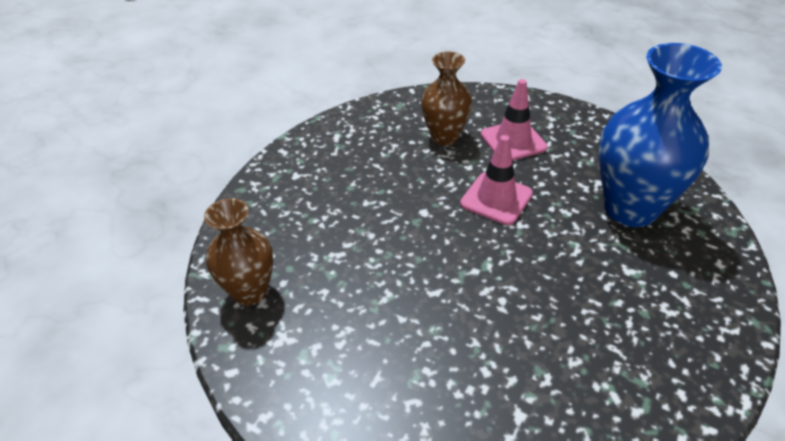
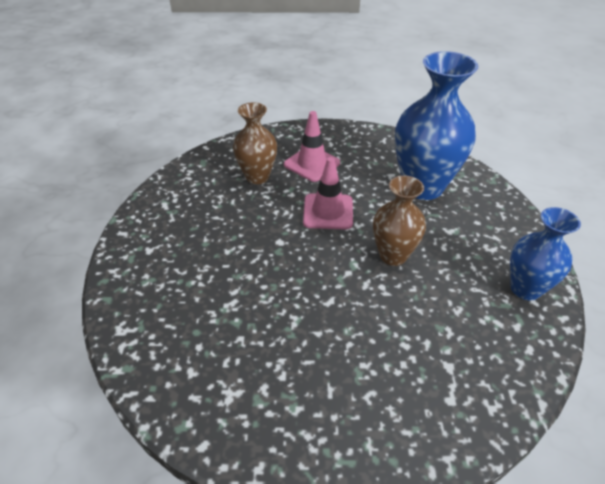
camera: 30 degrees left, 0 degrees up
brown vase [204,198,273,306] -> brown vase moved to [373,175,426,266]
none -> blue vase [510,207,581,300]

